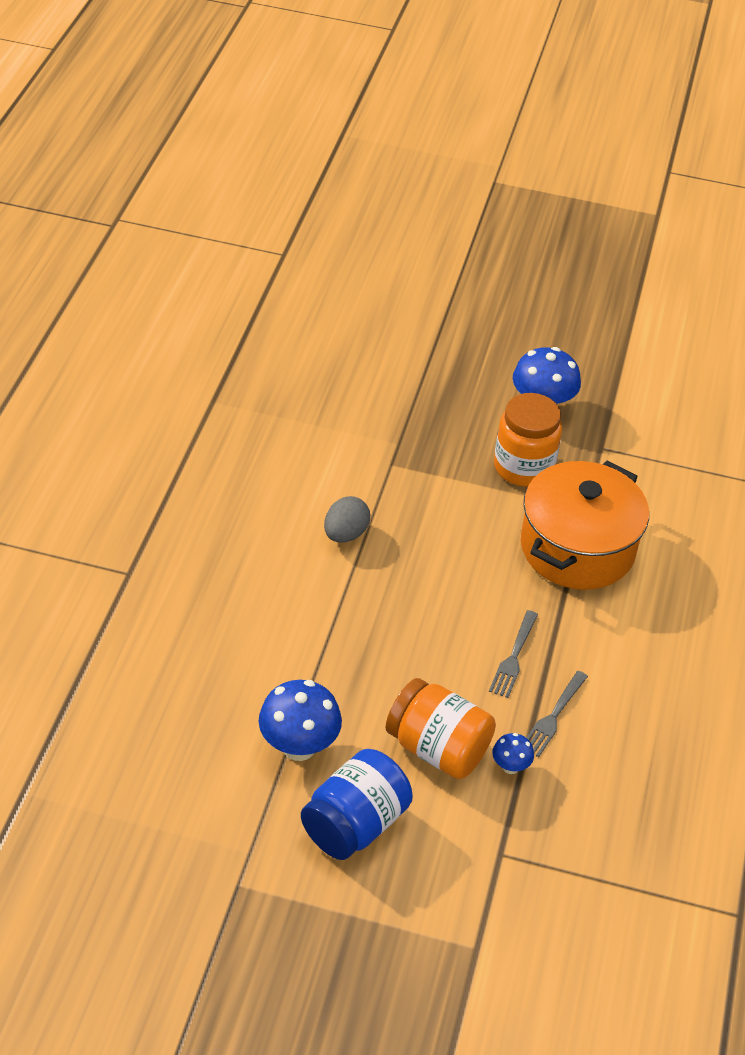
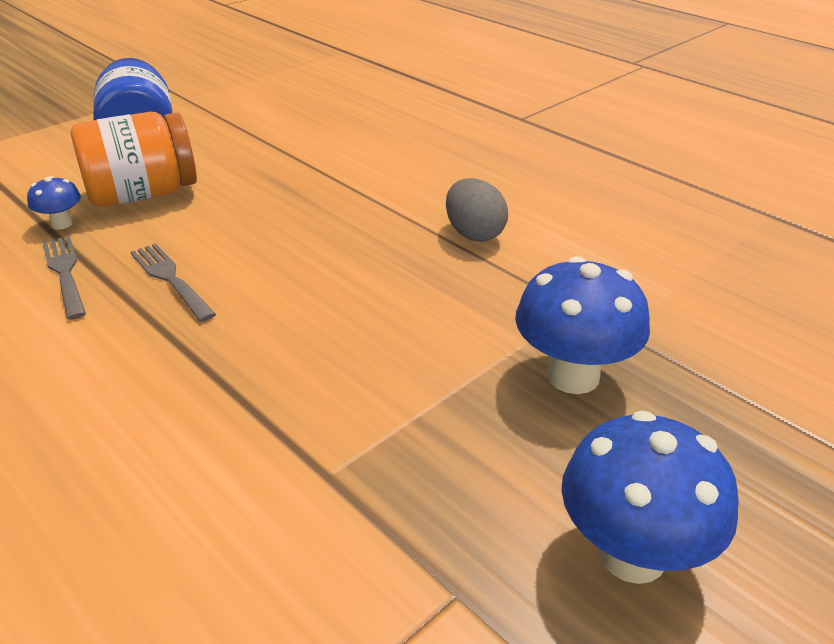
camera: 125 degrees right, 10 degrees down
blue mushroom [259,680,342,761] -> blue mushroom moved to [515,256,650,394]
orange jar [494,393,562,486] -> none
orange pot [521,461,649,590] -> none

